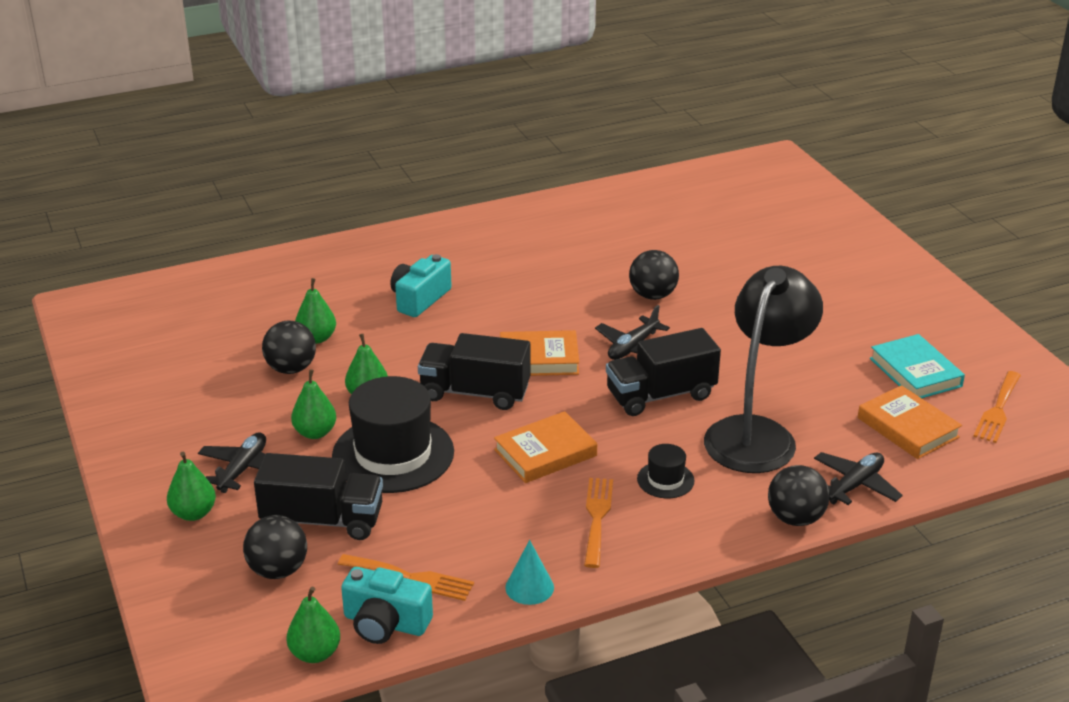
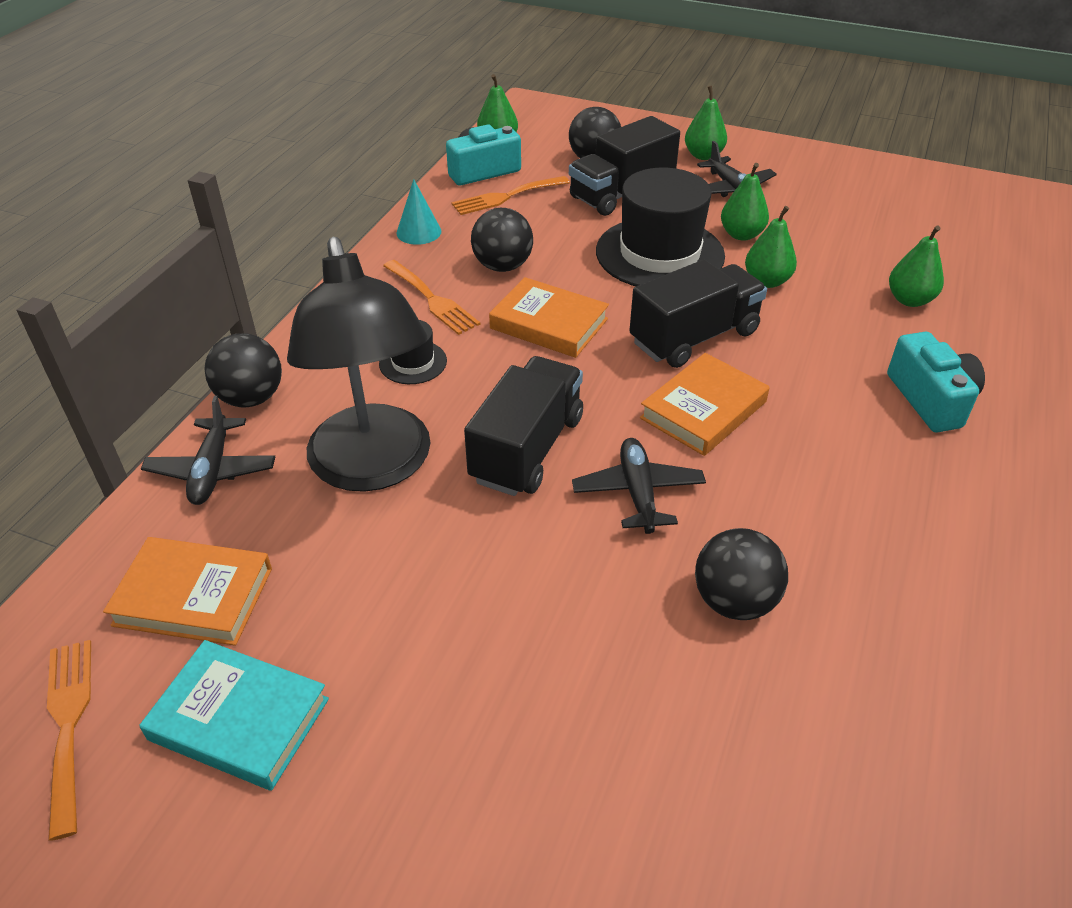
camera: 135 degrees right, 10 degrees up
black ball [262,321,316,374] -> black ball moved to [471,208,533,272]
orange book [494,411,597,483] -> orange book turned 75 degrees counterclockwise [489,277,609,358]

